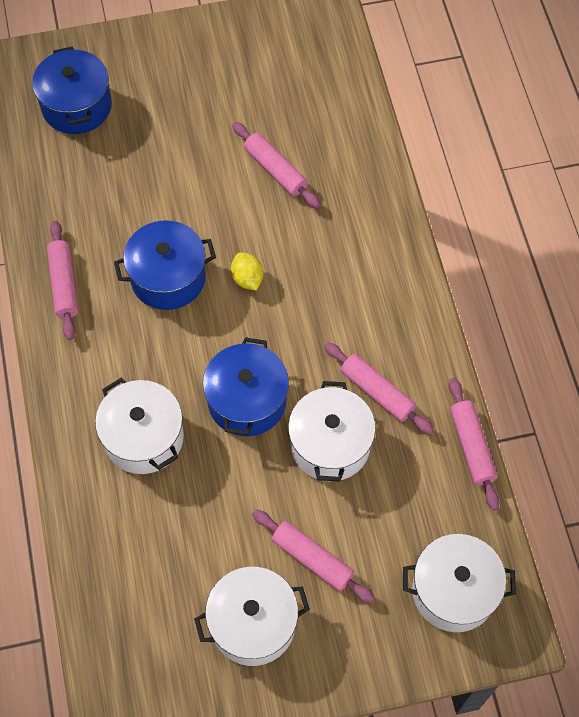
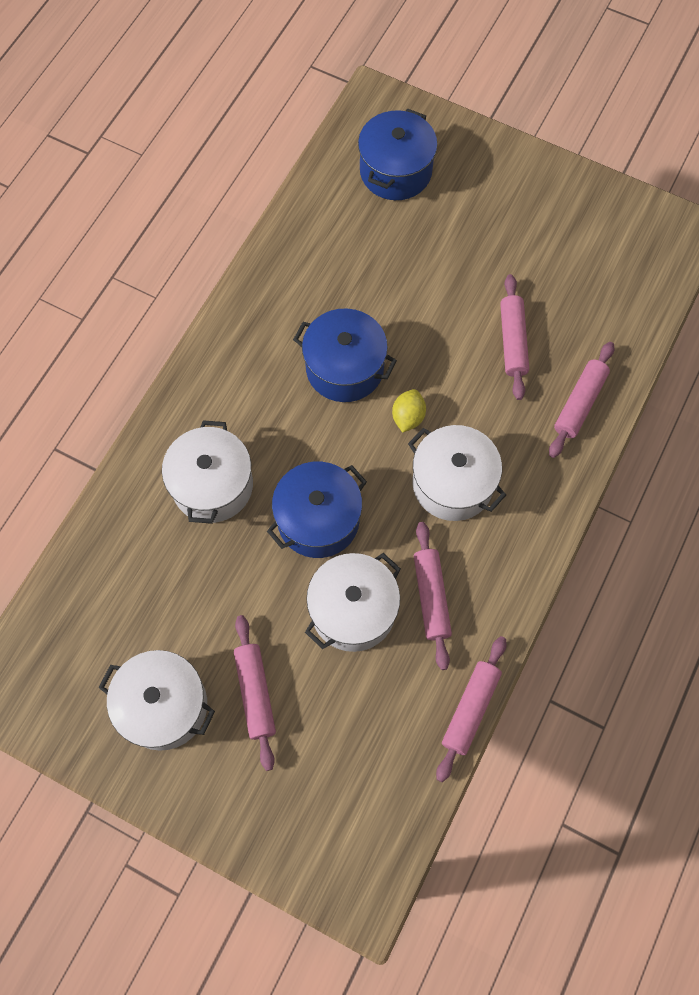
camera: 40 degrees right, 5 degrees up
pink rolling pin [47,221,78,340] -> pink rolling pin moved to [549,342,614,458]
white pot [403,534,516,632] -> white pot moved to [408,425,506,521]

